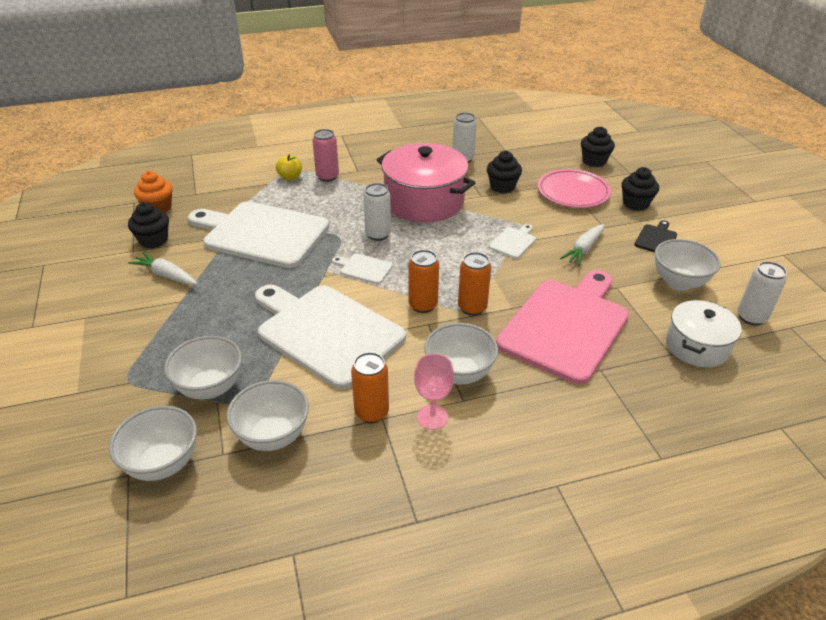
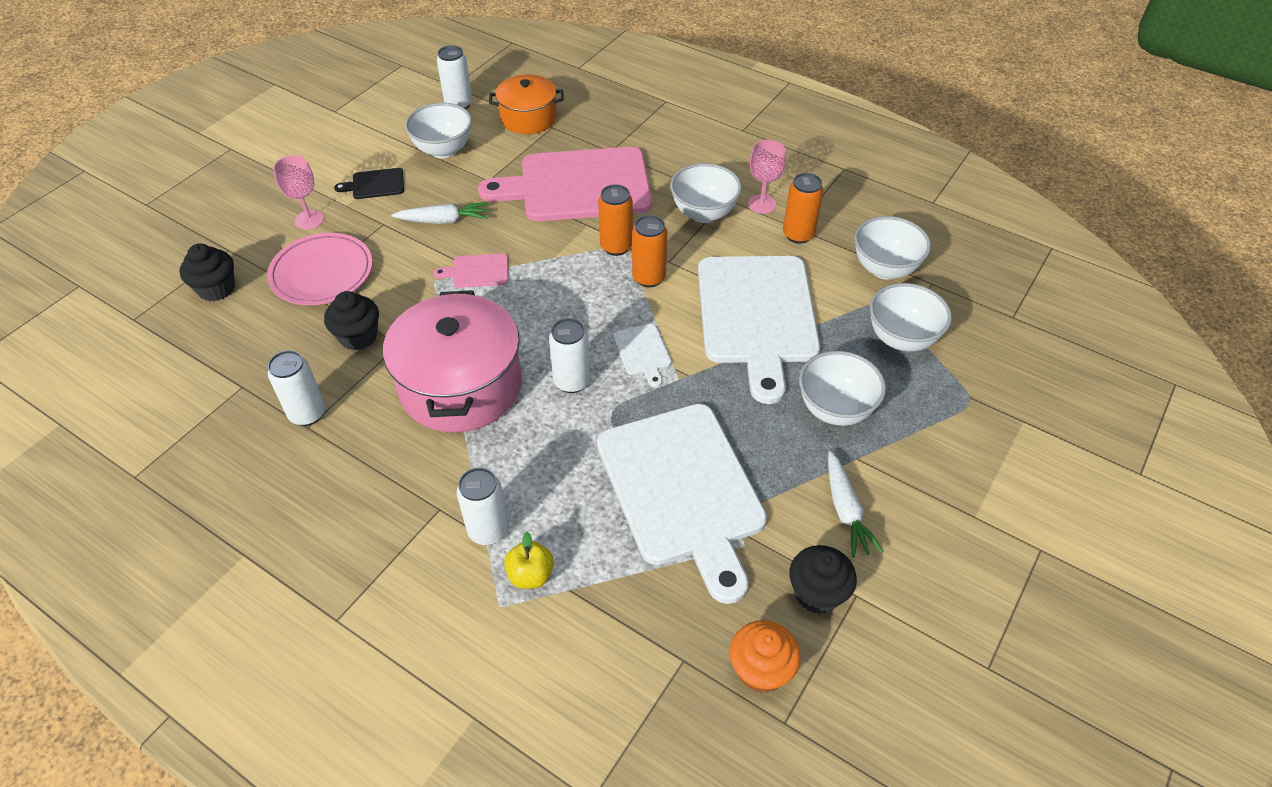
camera: 130 degrees left, 10 degrees up
white bowl [109,406,197,481] -> white bowl moved to [799,351,886,426]
pink can [312,129,339,182] -> white can [457,468,509,545]
white cutting board [489,224,536,259] -> pink cutting board [434,253,508,288]
black cupcake [622,167,659,211] -> pink goblet [273,155,324,230]
white pot [666,300,742,367] -> orange pot [489,75,564,134]

